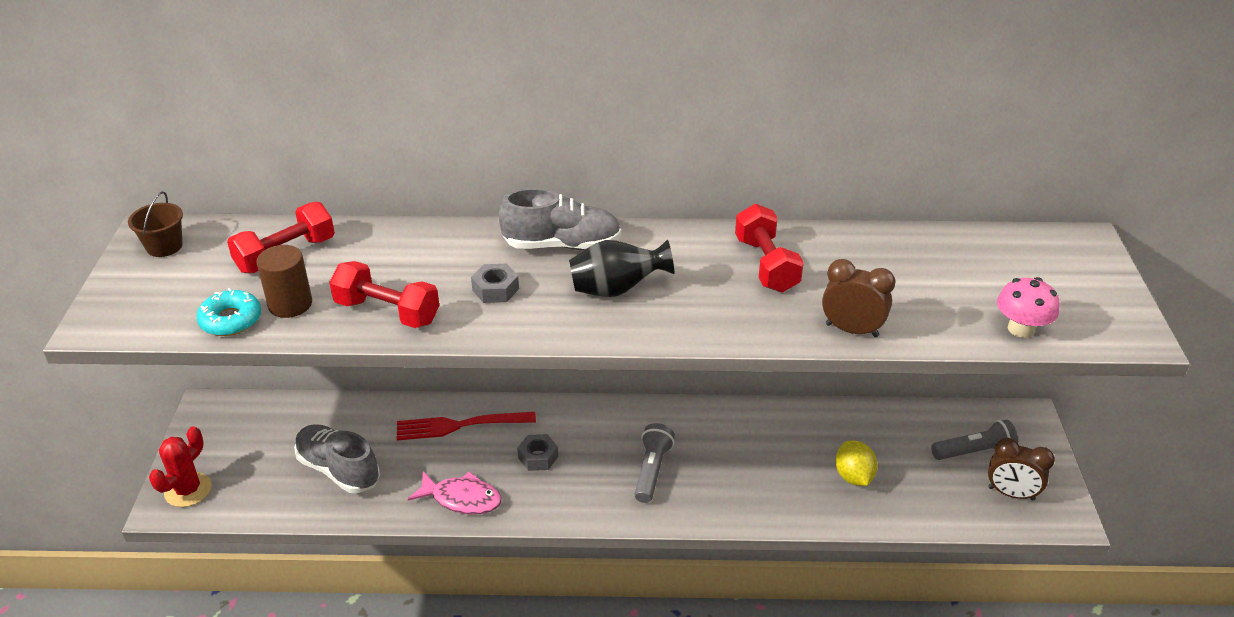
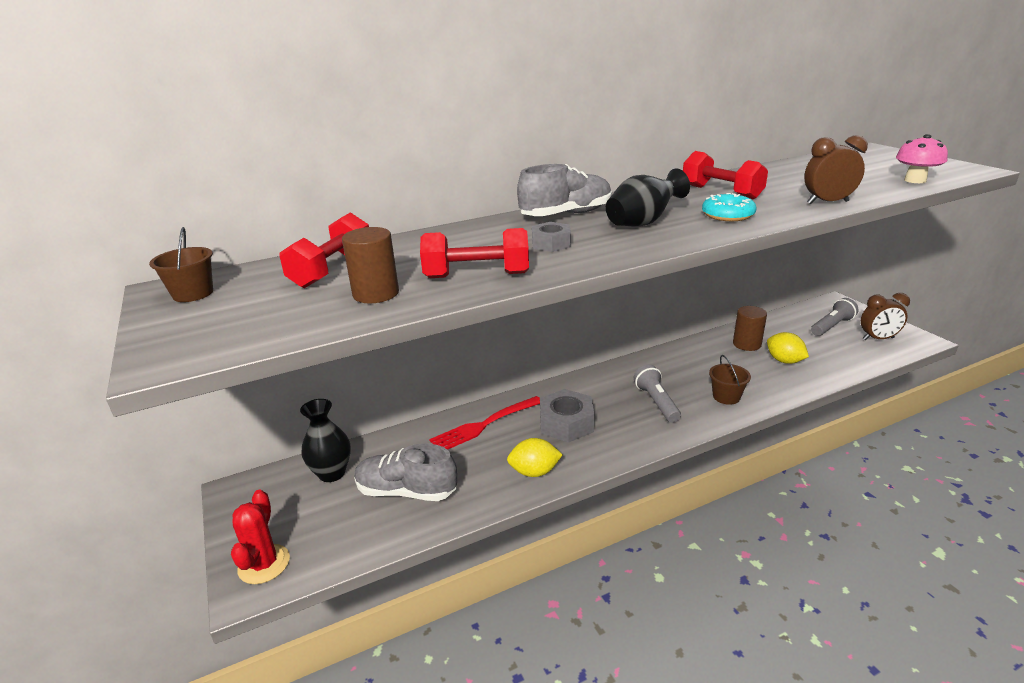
camera: 25 degrees left, 10 degrees down
turquoise donut [196,288,261,336] -> turquoise donut moved to [702,193,757,221]
pink fish [408,471,502,515] -> yellow lemon [507,438,563,477]
grey nut [517,434,558,471] -> grey nut [540,389,594,443], size x1.70
none -> black vase [300,399,351,482]
none -> brown bucket [709,355,751,405]
none -> brown cylinder [733,306,767,351]

